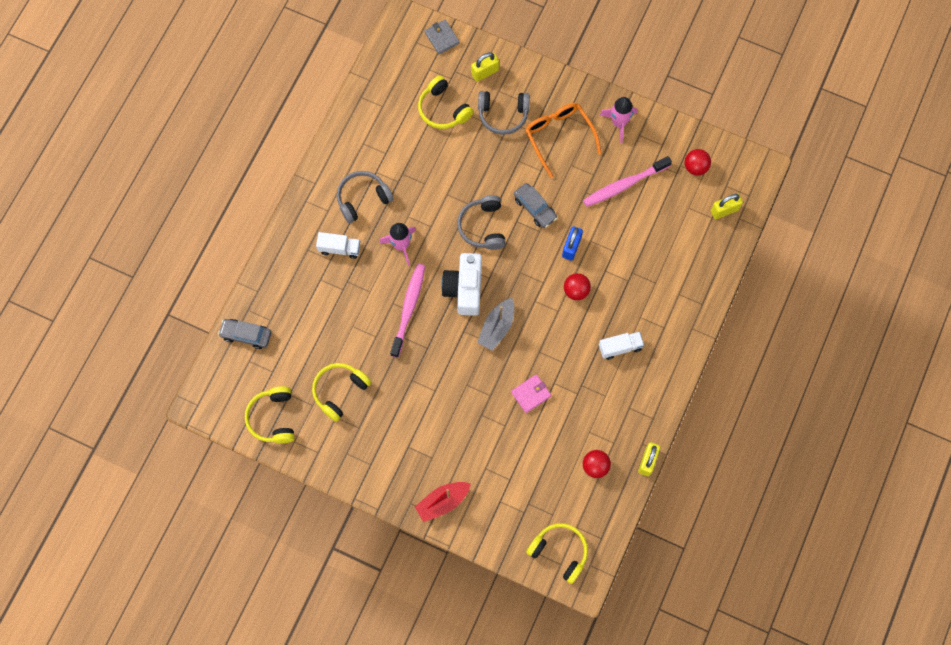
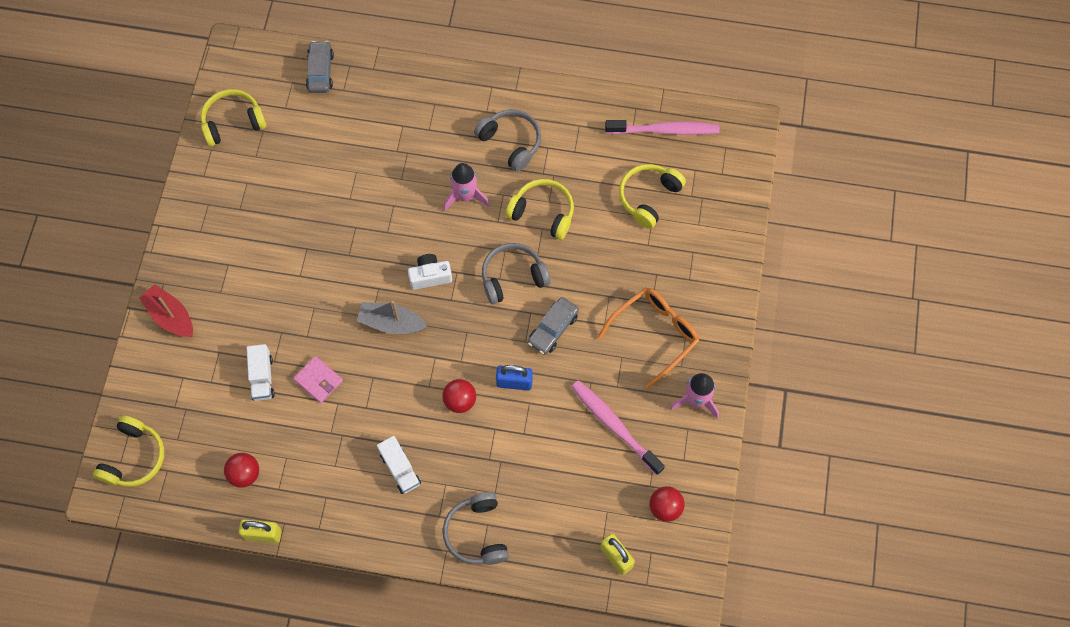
camera: 75 degrees right, 5 degrees down
yellow headphones [312,363,371,422] -> yellow headphones moved to [506,179,574,240]
white truck [316,232,360,259] -> white truck moved to [247,344,275,401]
pink toothbrush [390,264,425,358] -> pink toothbrush moved to [605,120,720,135]
grey wallet [425,20,460,54] -> none
white camera [441,253,482,316] -> white camera [408,254,452,290], size x0.61
yellow padlock [471,52,499,82] -> none
grey headphones [478,91,530,135] -> grey headphones moved to [443,492,509,565]

